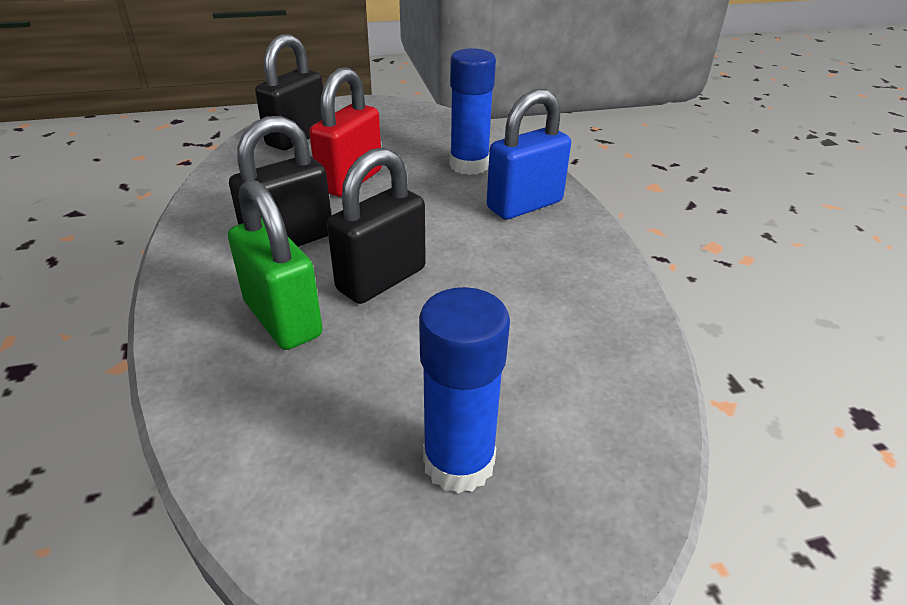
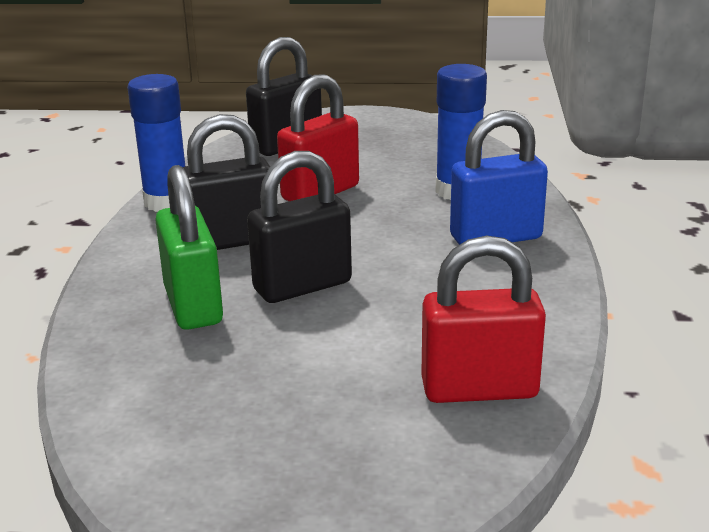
camera: 20 degrees right, 10 degrees down
blue glue stick [419,287,510,493] -> blue glue stick moved to [127,74,185,212]
none -> red padlock [421,236,546,403]

